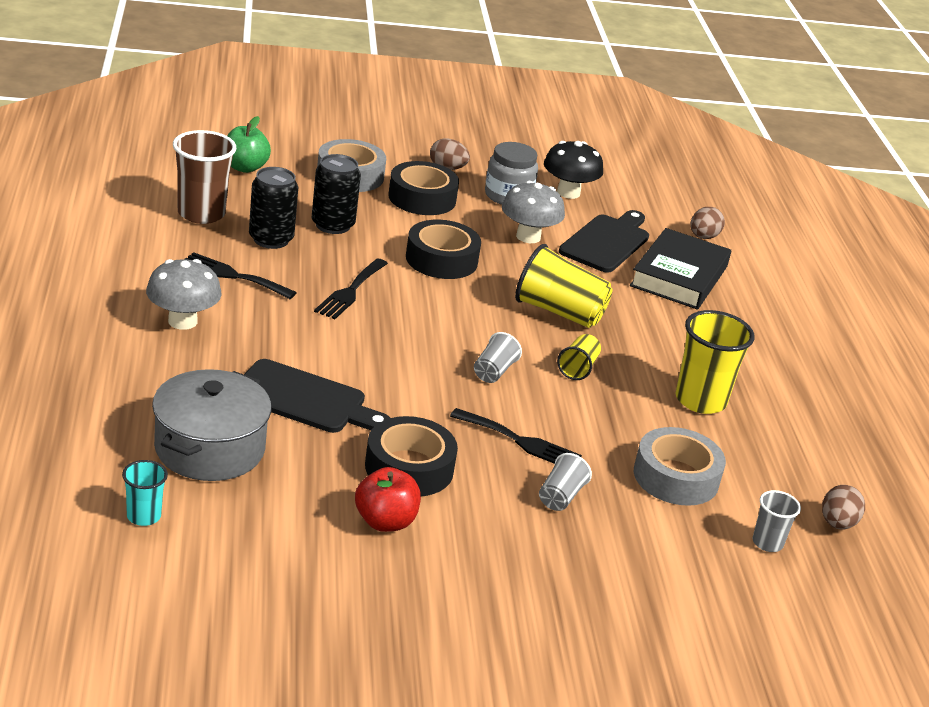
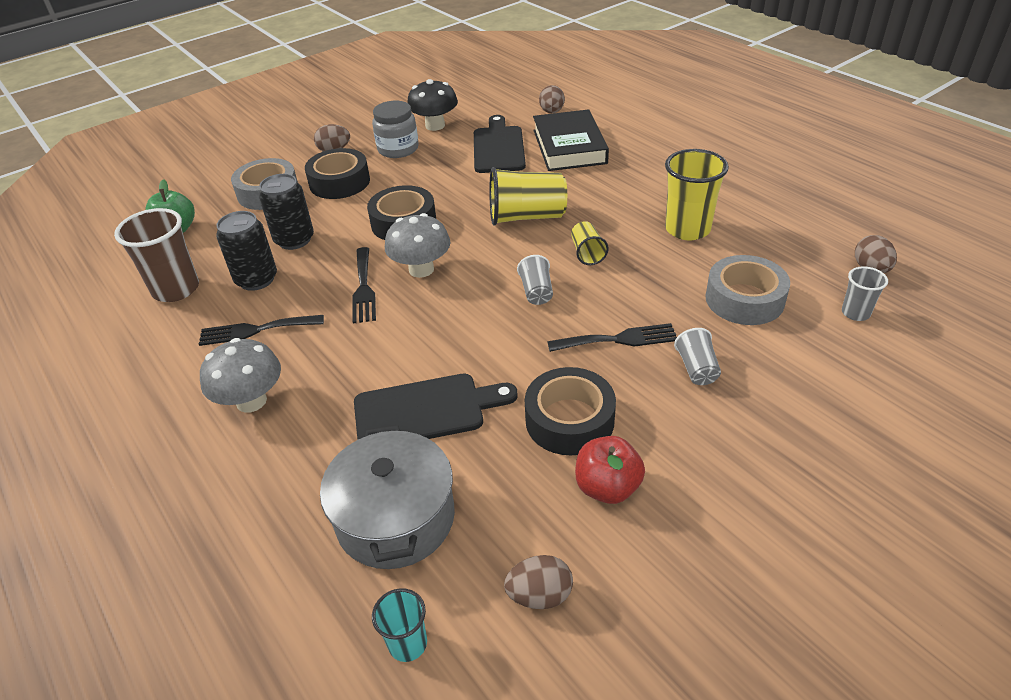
camera: 25 degrees left, 10 degrees up
grey mushroom [502,181,565,243] -> grey mushroom moved to [385,213,451,278]
none -> brown egg [504,555,573,609]

